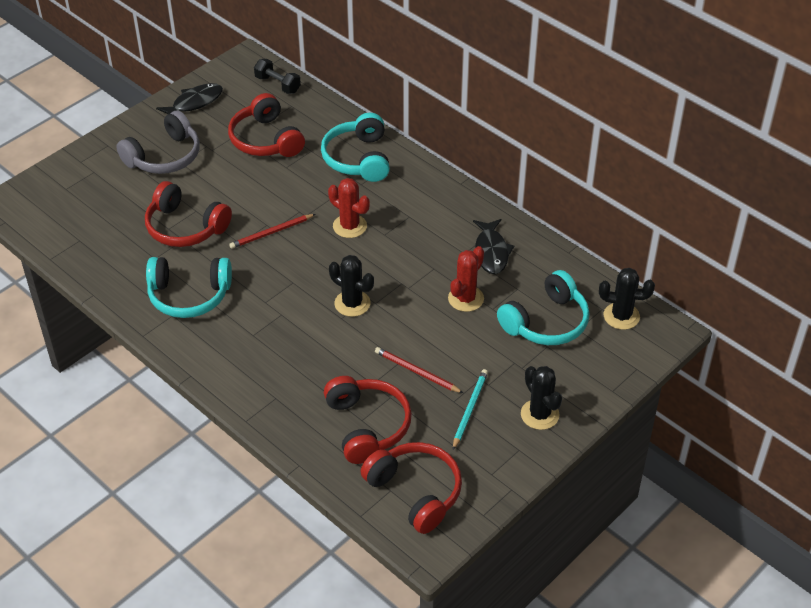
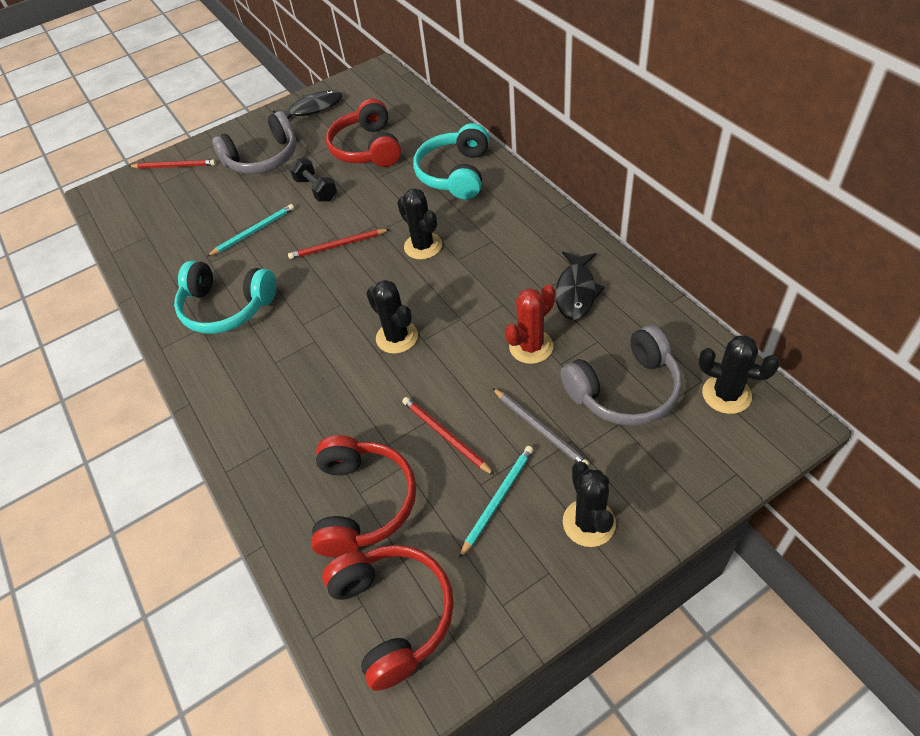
camera: 20 degrees right, 5 degrees up
red headphones [145,181,232,247] -> turquoise pencil [206,204,294,257]
black dumbbell [254,59,301,94] -> black dumbbell moved to [290,158,337,202]
red cactus [328,178,370,238] -> black cactus [397,188,442,260]
turquoise headphones [497,270,590,345] -> grey headphones [561,325,682,426]
none -> red pencil [128,160,216,169]
none -> grey pencil [492,388,590,466]

